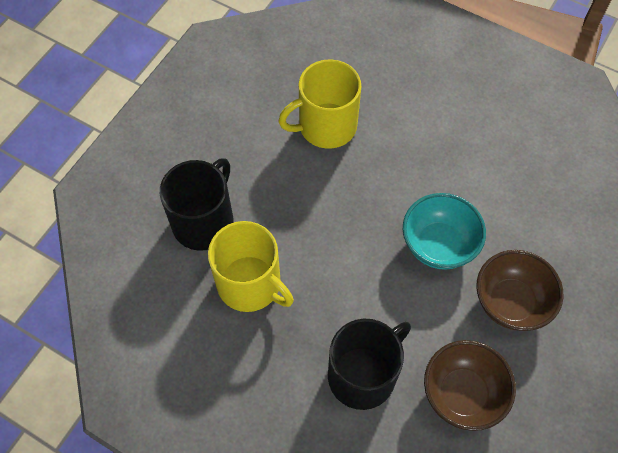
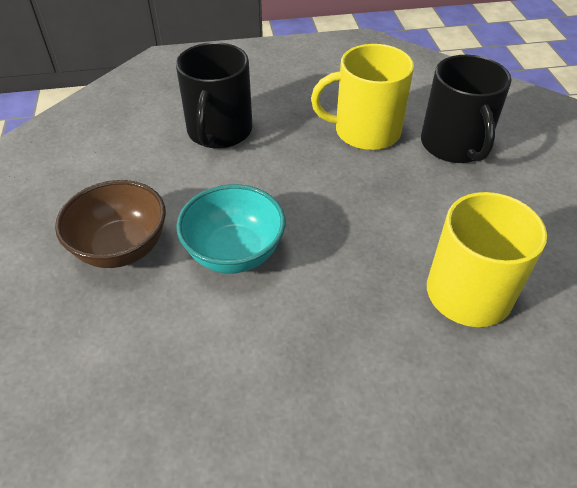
camera: 140 degrees right, 15 degrees down
brown bowl [424,340,516,431] -> none

